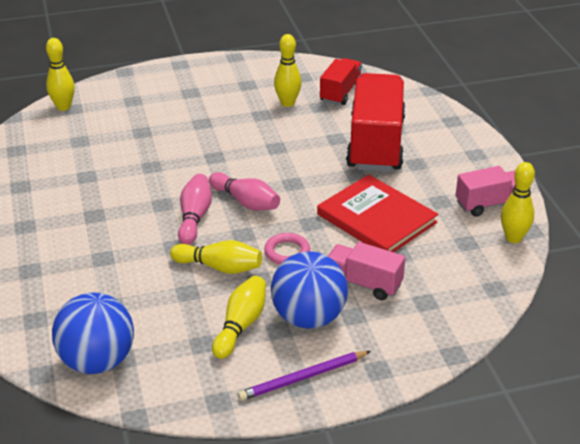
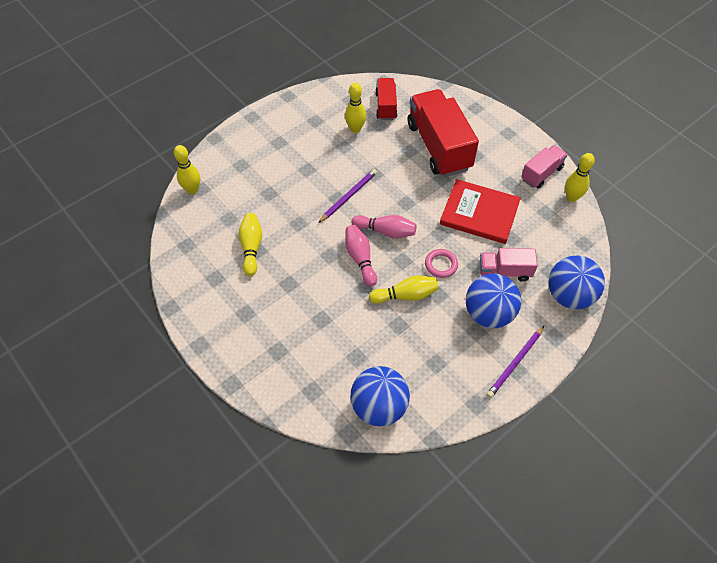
camera: 25 degrees left, 20 degrees up
yellow bowling pin [212,276,266,359] -> yellow bowling pin moved to [238,213,262,276]
none -> purple pencil [318,169,377,223]
none -> blue ball [548,256,605,309]

